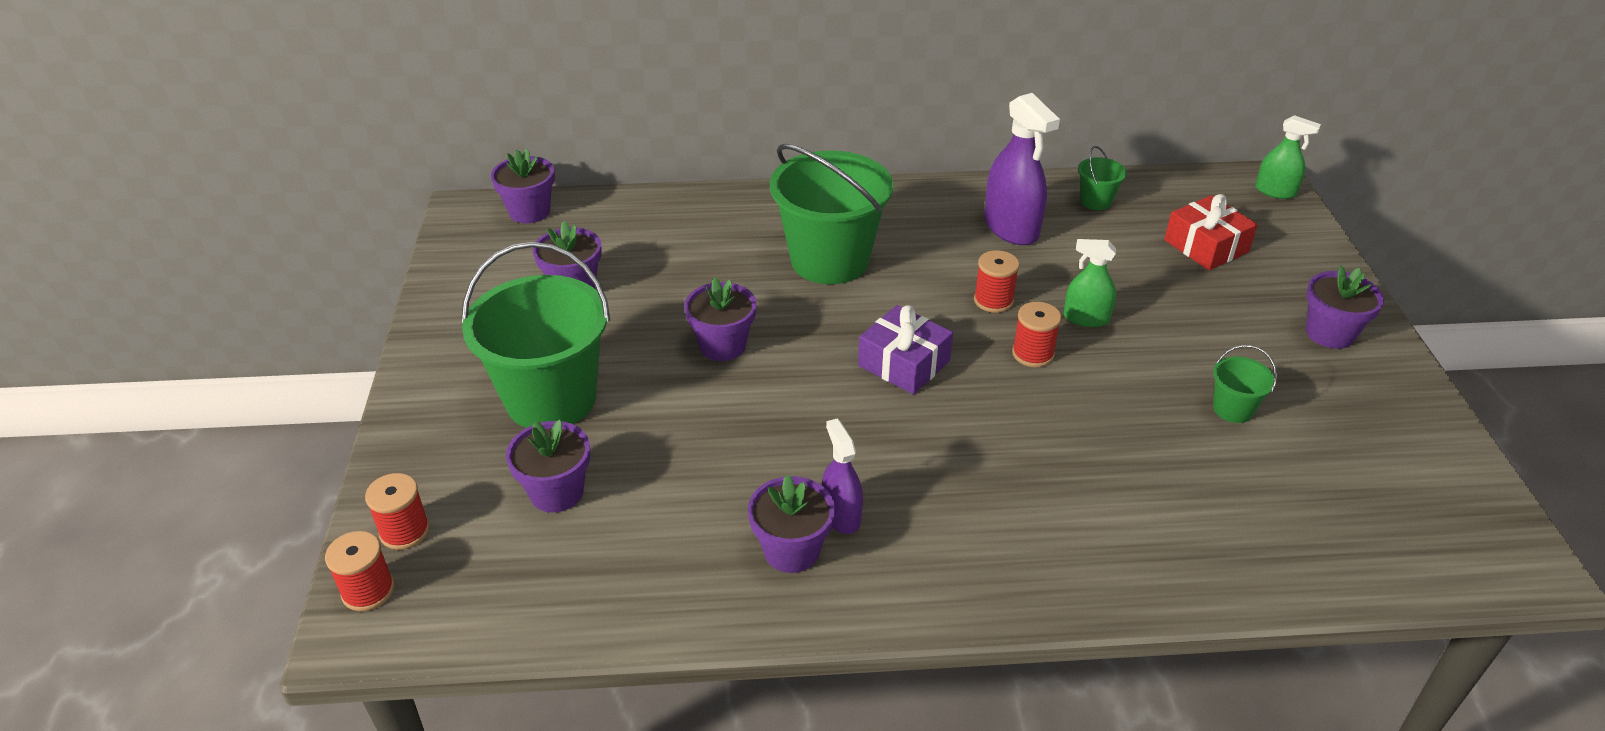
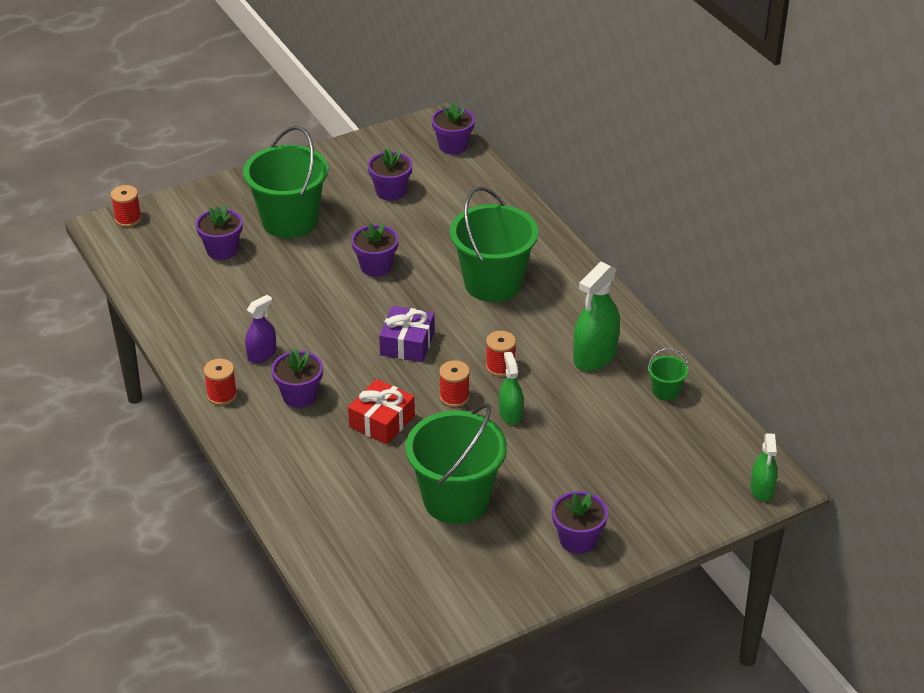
camera: 65 degrees right, 0 degrees up
red spool [365,473,430,550] -> red spool moved to [204,359,237,405]
purple flower pot [748,474,835,573] -> purple flower pot moved to [272,348,323,408]
purple spray bottle [984,93,1060,245] -> green spray bottle [573,262,620,371]
red gift [1164,194,1258,270] -> red gift moved to [348,379,415,445]
green bucket [1213,345,1277,423] -> green bucket [405,404,507,524], size x2.34

